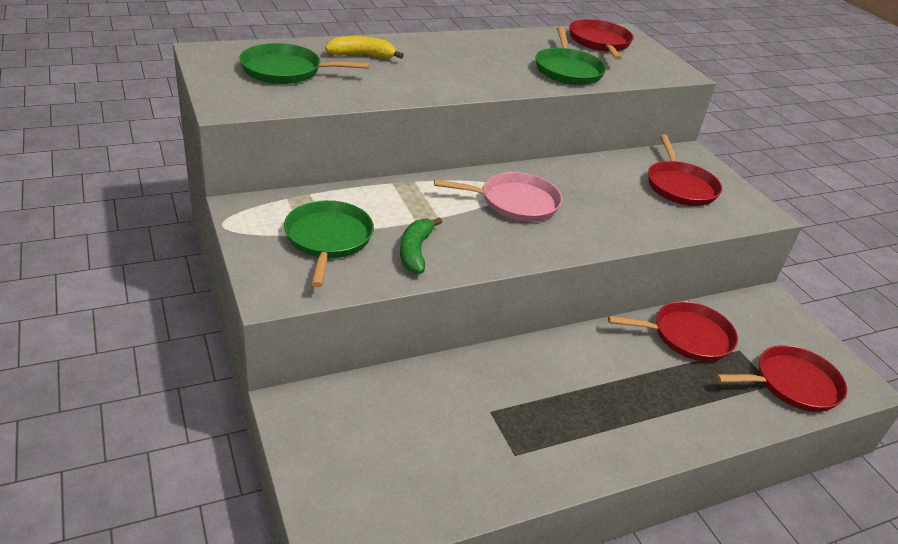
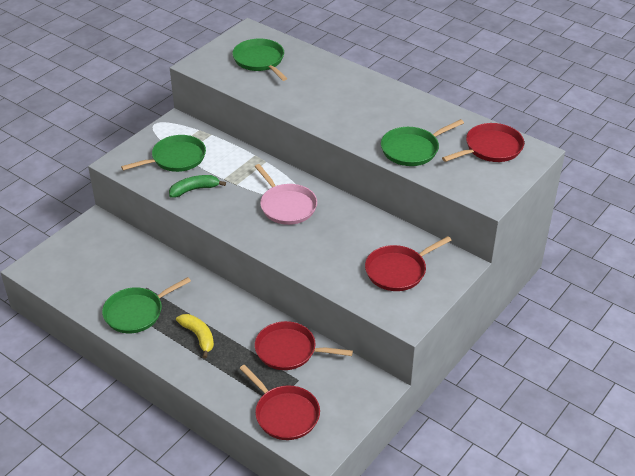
camera: 65 degrees right, 5 degrees up
yellow banana [325,36,404,59] -> yellow banana moved to [176,314,214,358]
red pan [608,301,738,361] -> red pan turned 135 degrees clockwise [255,321,353,370]
none -> green pan [102,277,191,333]

